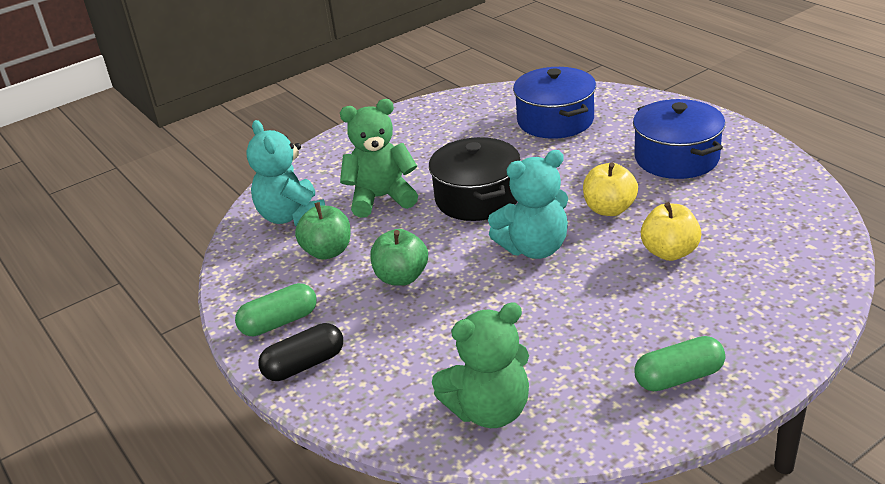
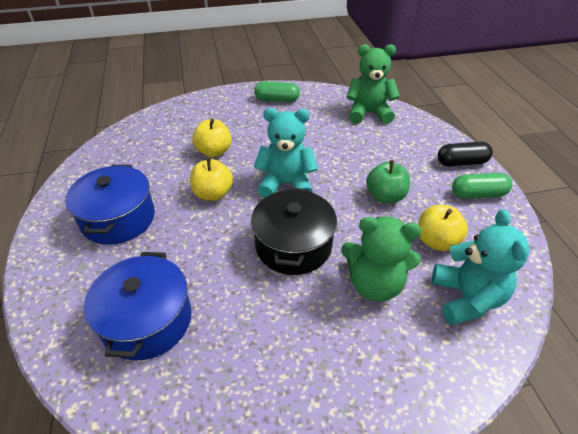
camera: 160 degrees left, 10 degrees up
green apple [295,202,351,260] -> yellow apple [418,205,468,251]

